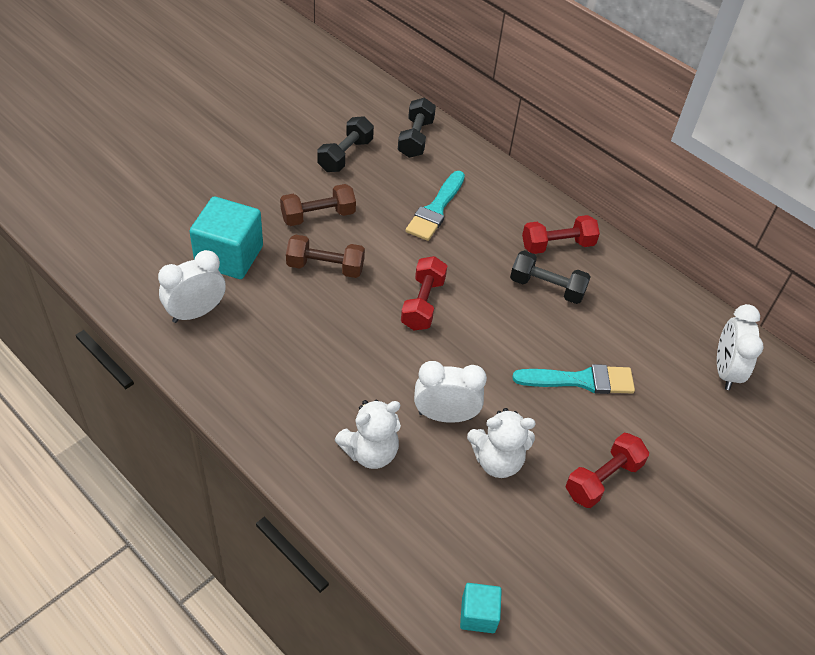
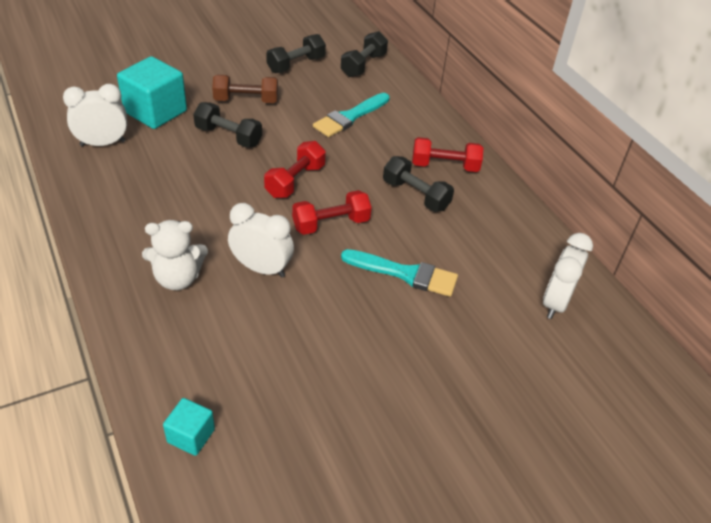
camera: 20 degrees right, 5 degrees down
brown dumbbell [286,234,365,278] -> black dumbbell [193,102,262,148]
white teddy bear [467,408,535,478] -> none
red dumbbell [566,433,649,508] -> red dumbbell moved to [292,190,372,235]

